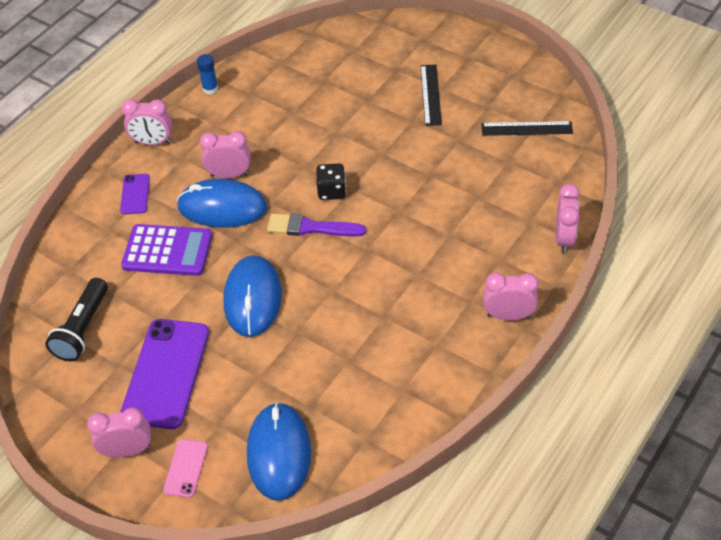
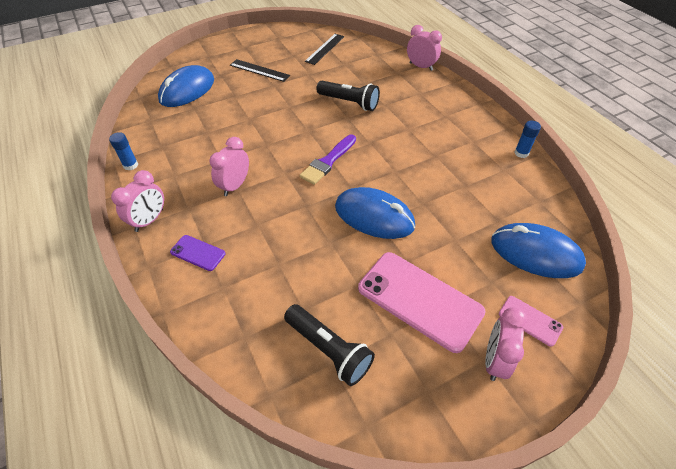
camera: 65 degrees left, 0 degrees up
purple phone [120,319,209,429] -> pink phone [358,252,485,353]
purple calculator [121,224,212,276] -> none
blue mouse [177,179,267,227] -> blue mouse moved to [158,65,214,107]
black dice [316,163,346,200] -> none
pink clock [483,273,539,321] -> none
none -> black flashlight [316,81,380,111]
none -> blue glue stick [514,121,541,158]

